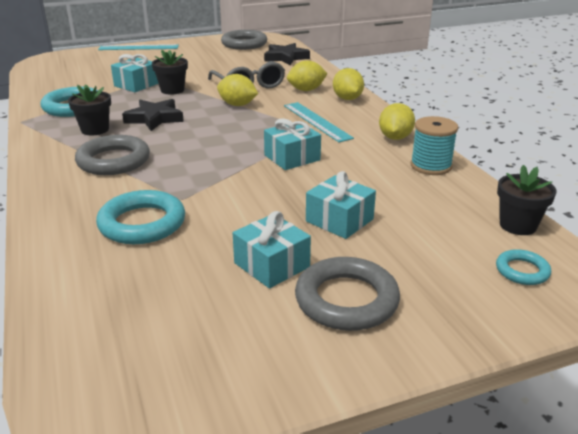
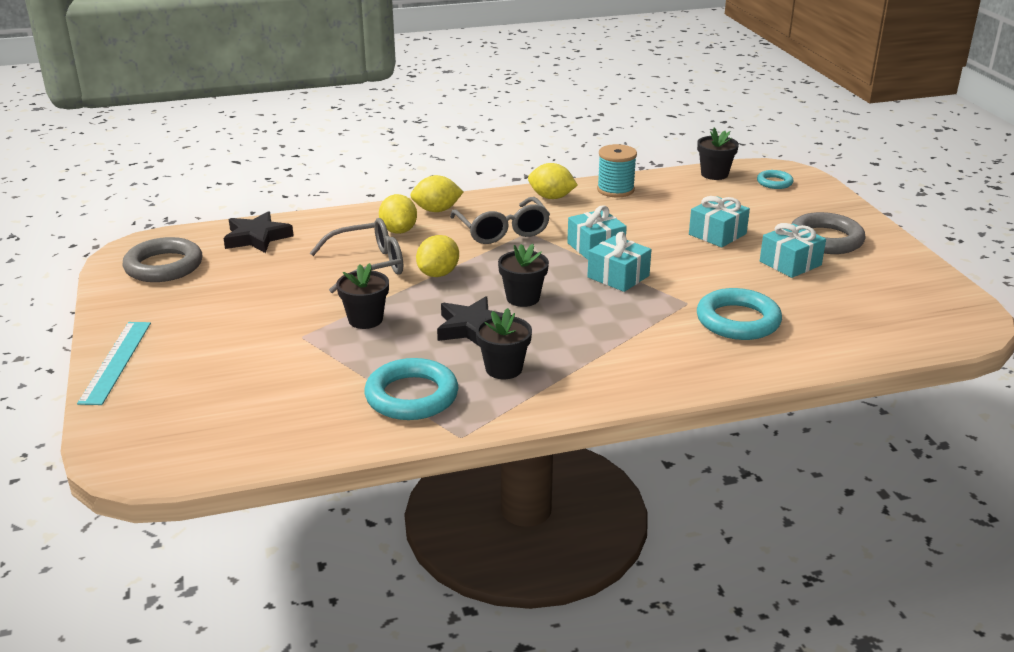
camera: 85 degrees left, 0 degrees up
grey ring [75,135,150,175] -> none
turquoise gift [111,54,159,92] -> turquoise gift moved to [587,232,651,292]
turquoise ruler [284,102,354,142] -> grey glasses [450,197,550,244]
none -> black flower pot [498,244,549,307]

